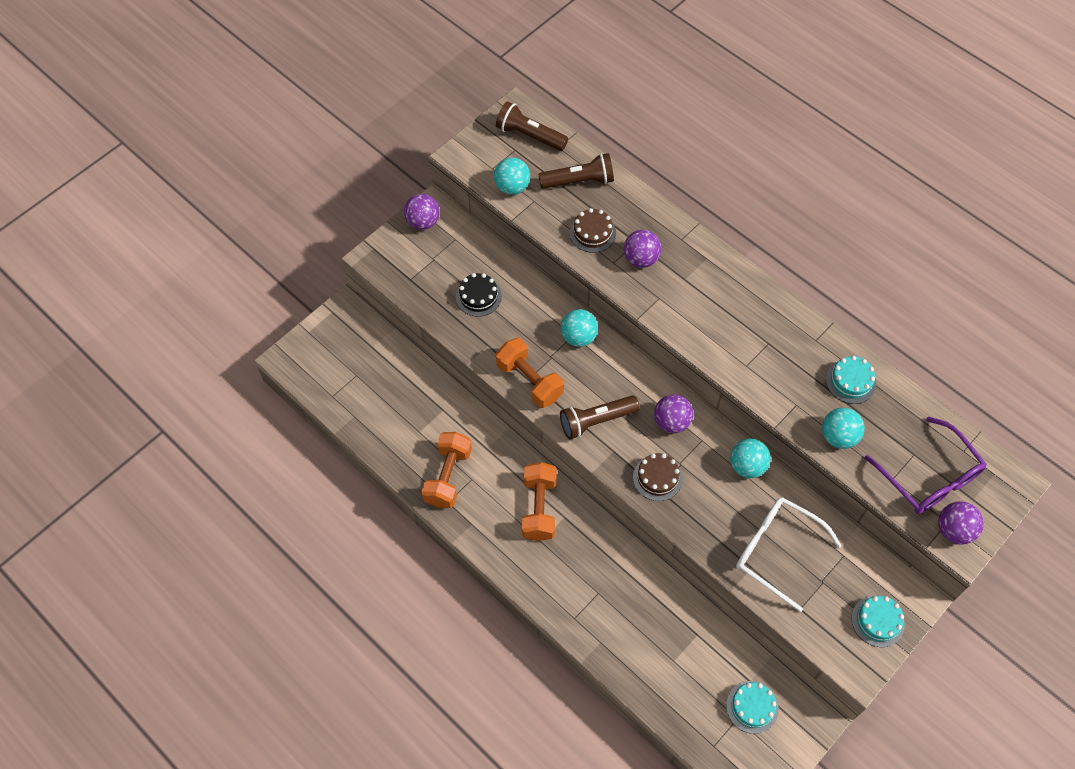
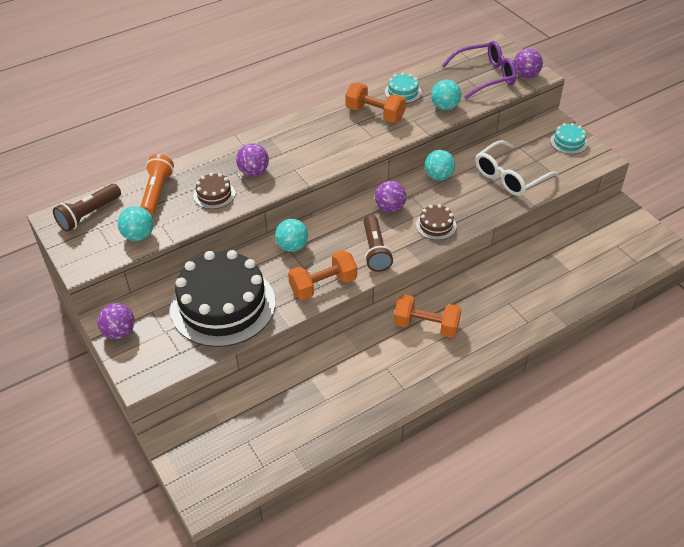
camera: 75 degrees left, 15 degrees down
orange dumbbell [421,432,472,508] -> orange dumbbell moved to [345,83,406,123]
black cake [456,273,502,317] -> black cake [170,250,275,347], size x2.39
brown flashlight [538,153,614,189] -> orange flashlight [140,154,174,216]
turquoise cake [726,681,779,734] -> none

